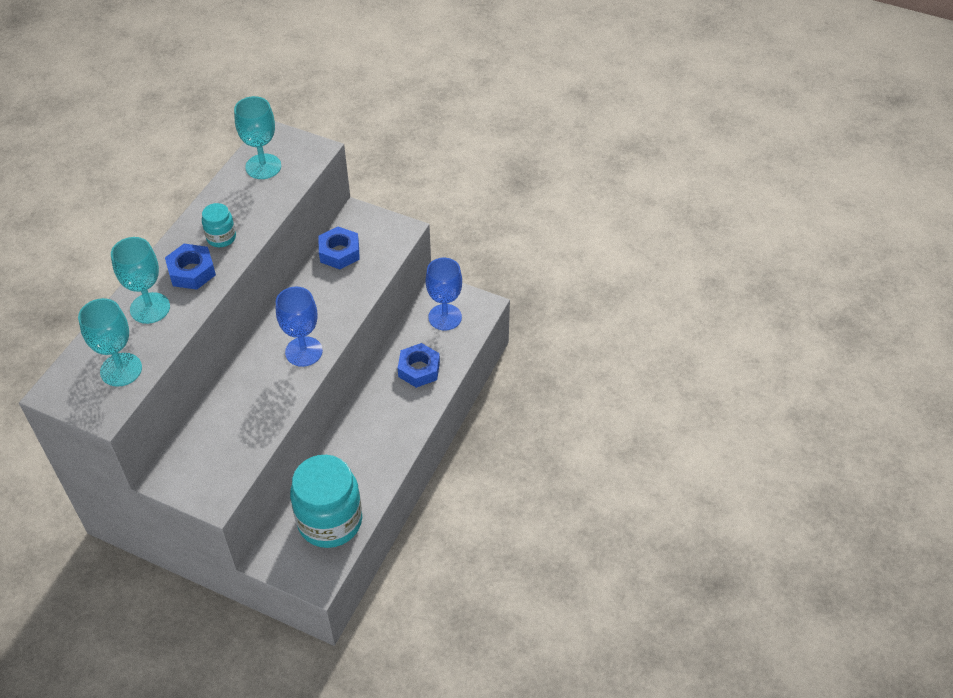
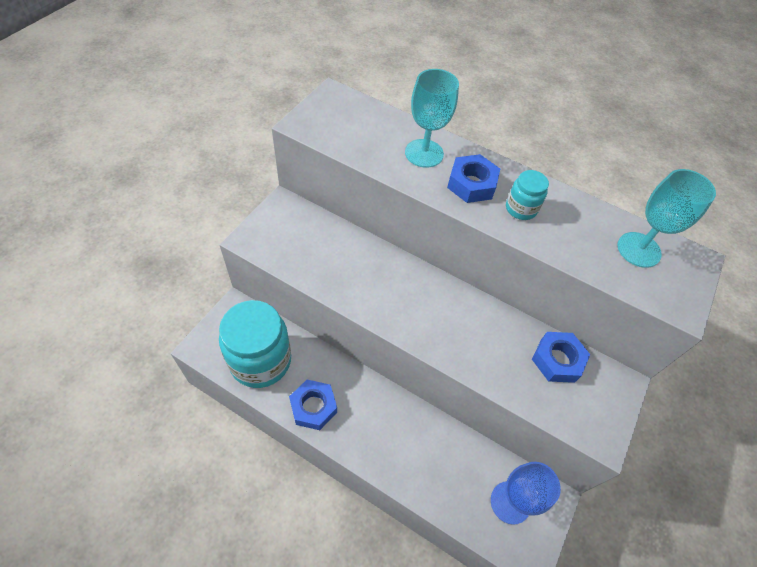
camera: 90 degrees right, 5 degrees up
turquoise goblet [78,298,142,387] -> none
blue goblet [276,287,323,367] -> none
blue nut [398,343,440,388] -> blue nut moved to [289,379,337,430]

